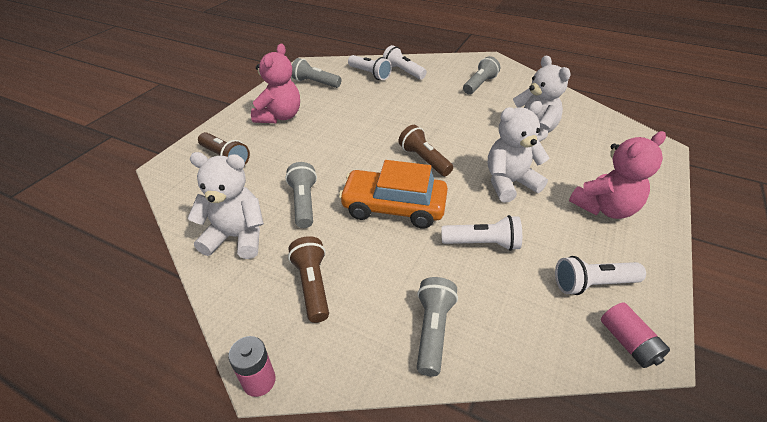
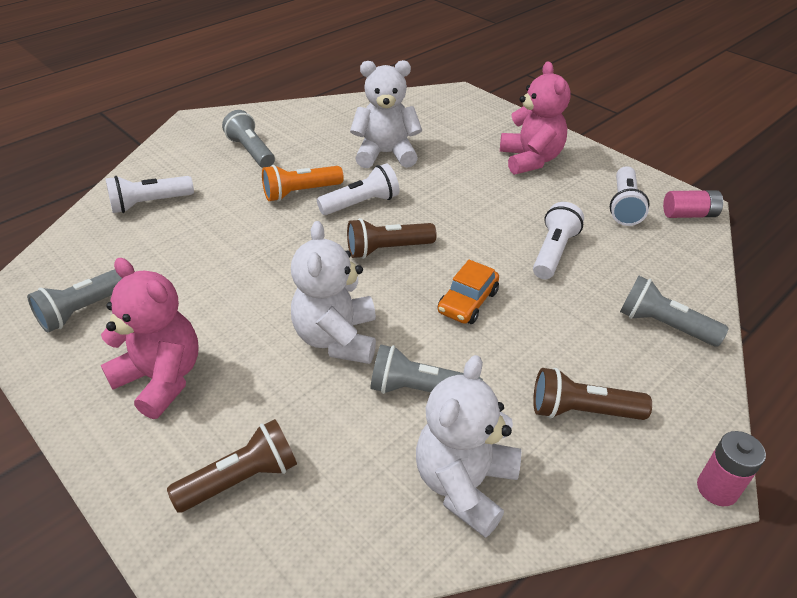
camera: 70 degrees left, 0 degrees up
orange car [339,160,448,228] -> orange car [438,260,499,324], size x0.56
white flashlight [348,55,392,80] -> white flashlight moved to [317,163,400,215]
white teddy bear [488,101,550,203] -> white teddy bear moved to [291,221,376,364]
none -> orange flashlight [262,165,344,201]

